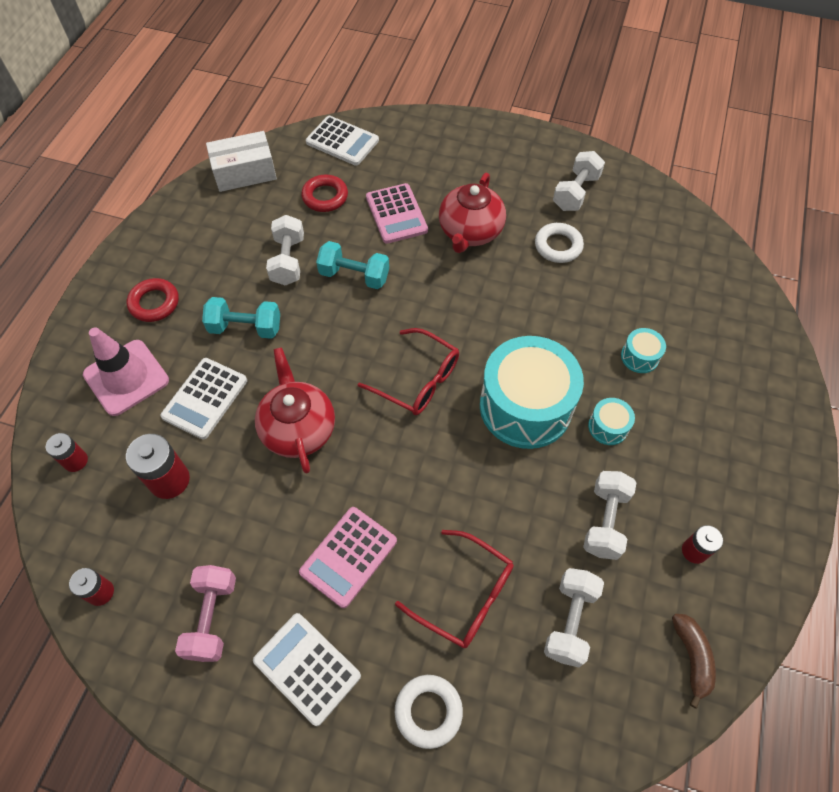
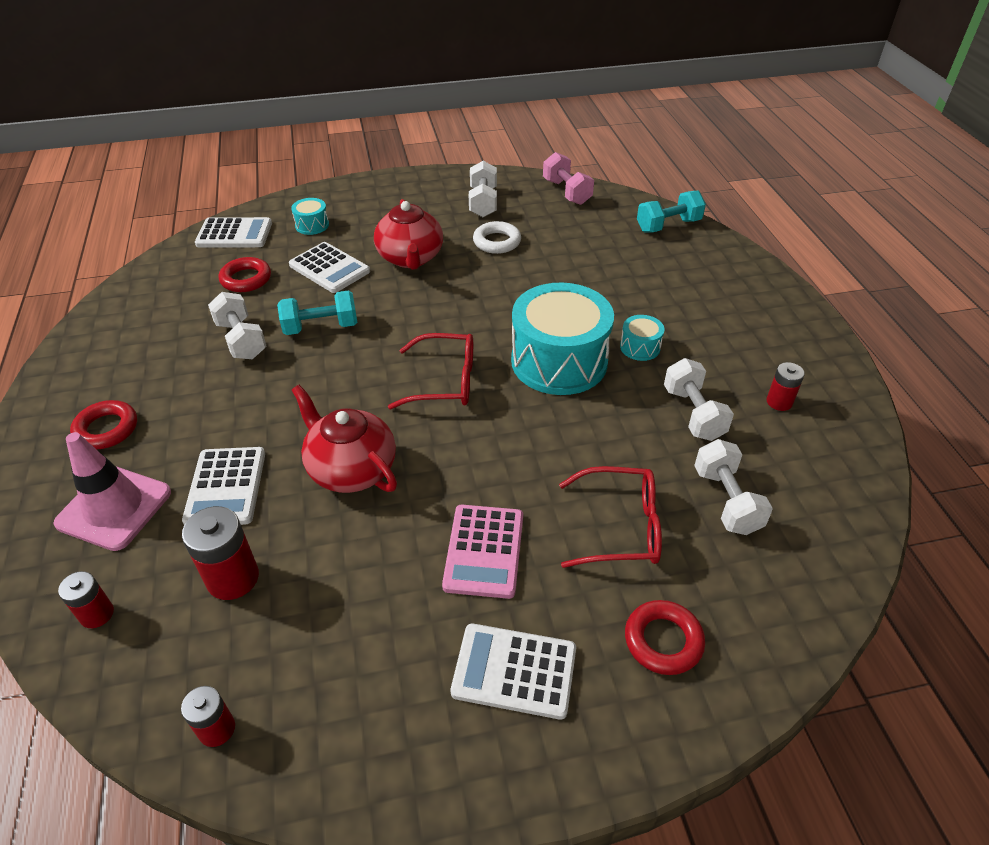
camera: 30 degrees left, 15 degrees down
pink dumbbell [175,565,236,662] -> pink dumbbell moved to [543,152,594,205]
turquoise dumbbell [202,297,280,339] -> turquoise dumbbell moved to [637,191,706,232]
white box [206,131,277,192] -> none
pink calculator [366,183,428,244] -> white calculator [289,242,370,293]
white ring [395,675,463,749] -> red ring [625,600,705,675]
turquoise drum [621,328,666,373] -> turquoise drum moved to [291,198,329,235]
brown banana [672,614,716,709] -> none

